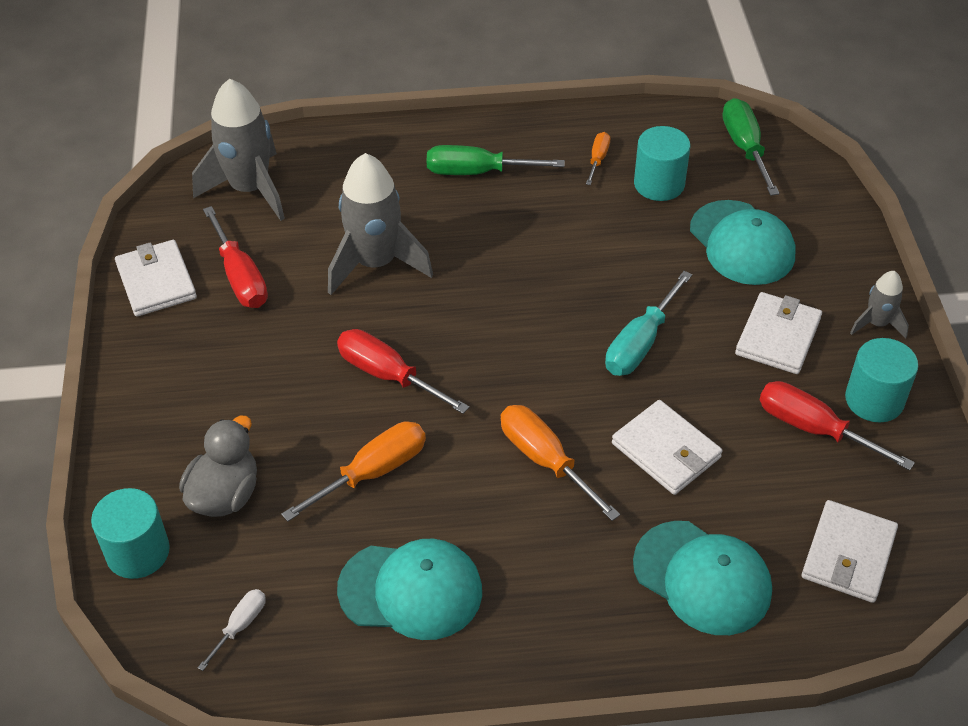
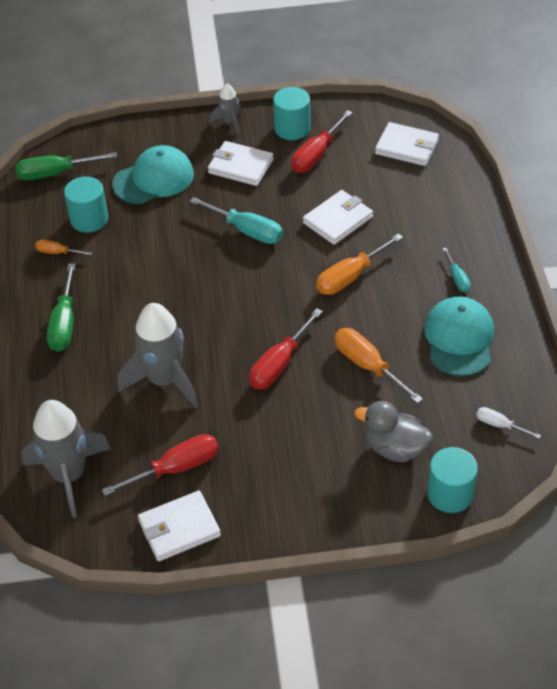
camera: 90 degrees left, 0 degrees up
turquoise cap [633,521,772,635] -> none
none -> turquoise screwdriver [442,248,471,293]

